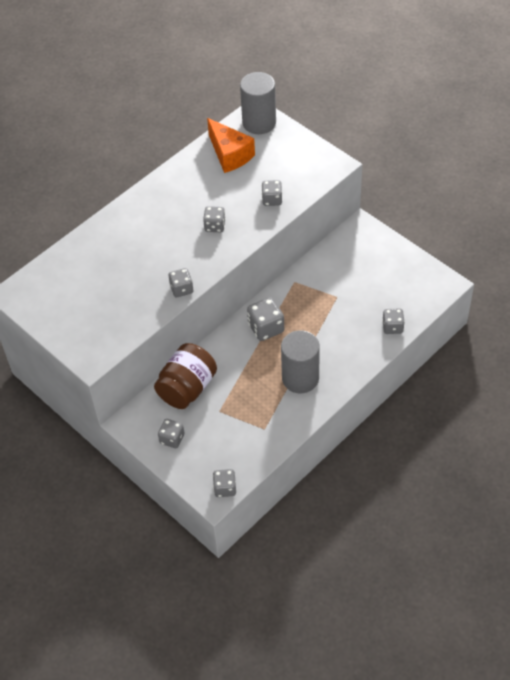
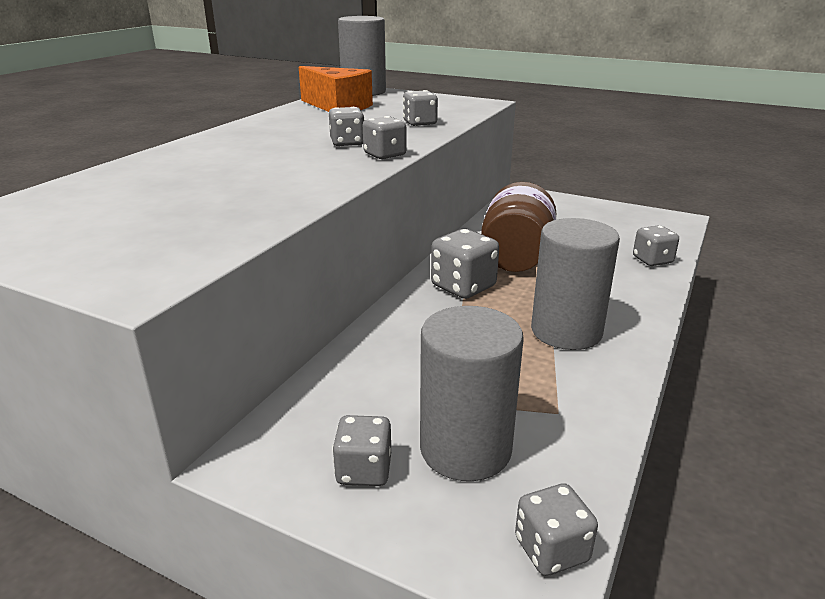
camera: 20 degrees left, 25 degrees down
brown jar [154,343,217,409] -> brown jar moved to [481,182,557,272]
grey dice [169,268,193,297] -> grey dice moved to [363,116,406,159]
none -> grey cylinder [420,306,524,481]

